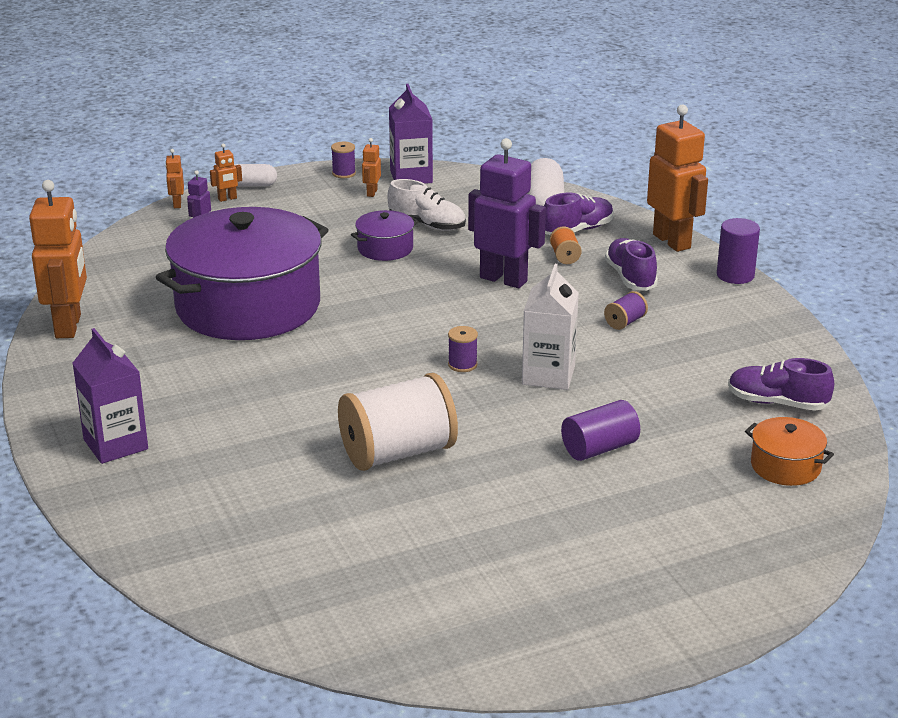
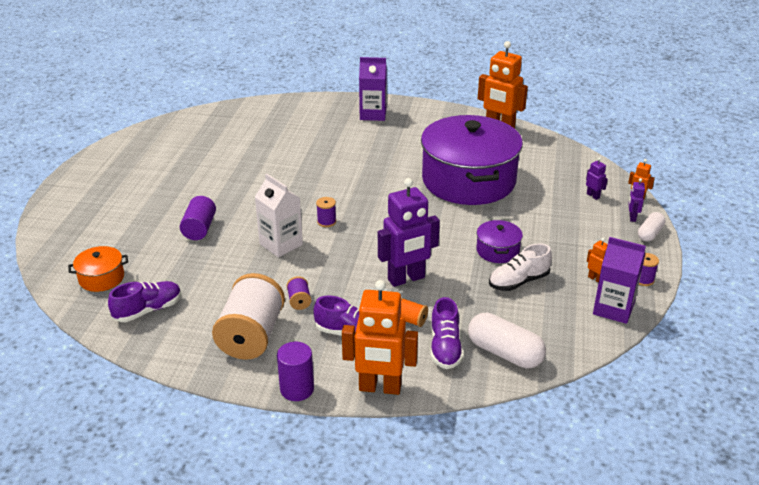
camera: 125 degrees right, 5 degrees up
orange robot [210,144,242,202] -> purple robot [628,178,645,222]
white spool [338,373,458,471] -> white spool moved to [212,273,285,360]

